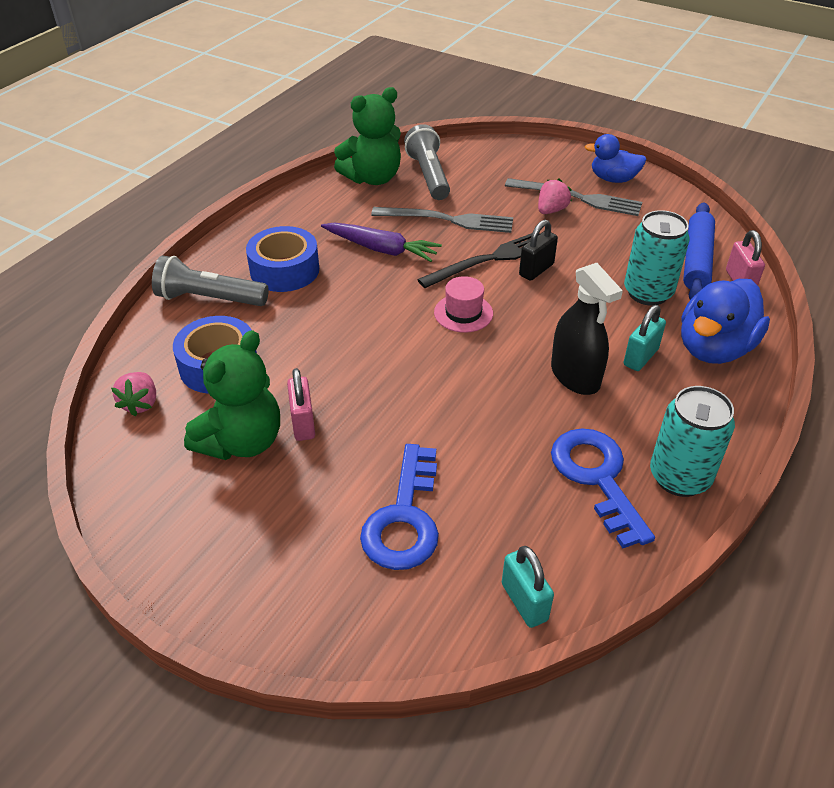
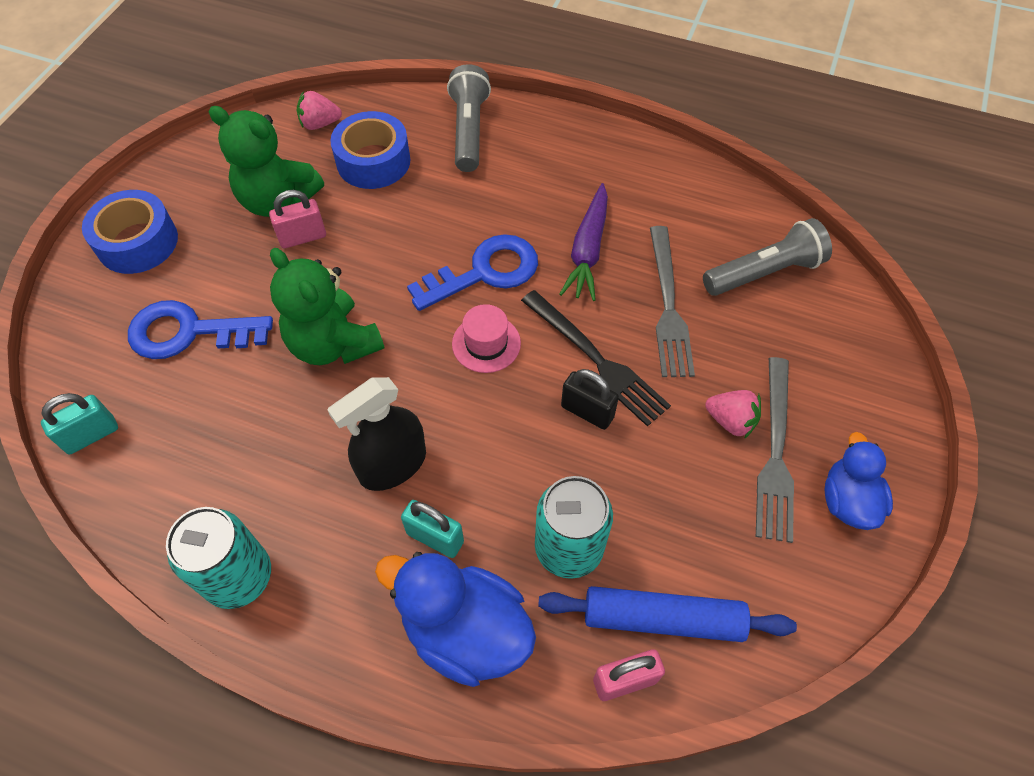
camera: 80 degrees right, 15 degrees up
blue tape [246,226,319,292] -> blue tape moved to [82,190,178,274]
green teddy bear [334,87,401,185] -> green teddy bear moved to [270,248,384,365]
blue key [551,428,655,548] -> blue key moved to [407,234,538,311]

